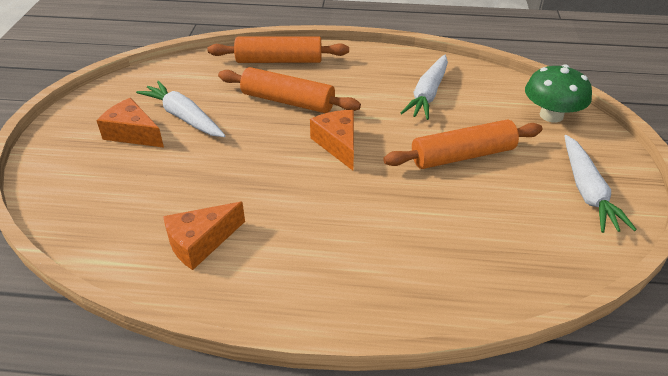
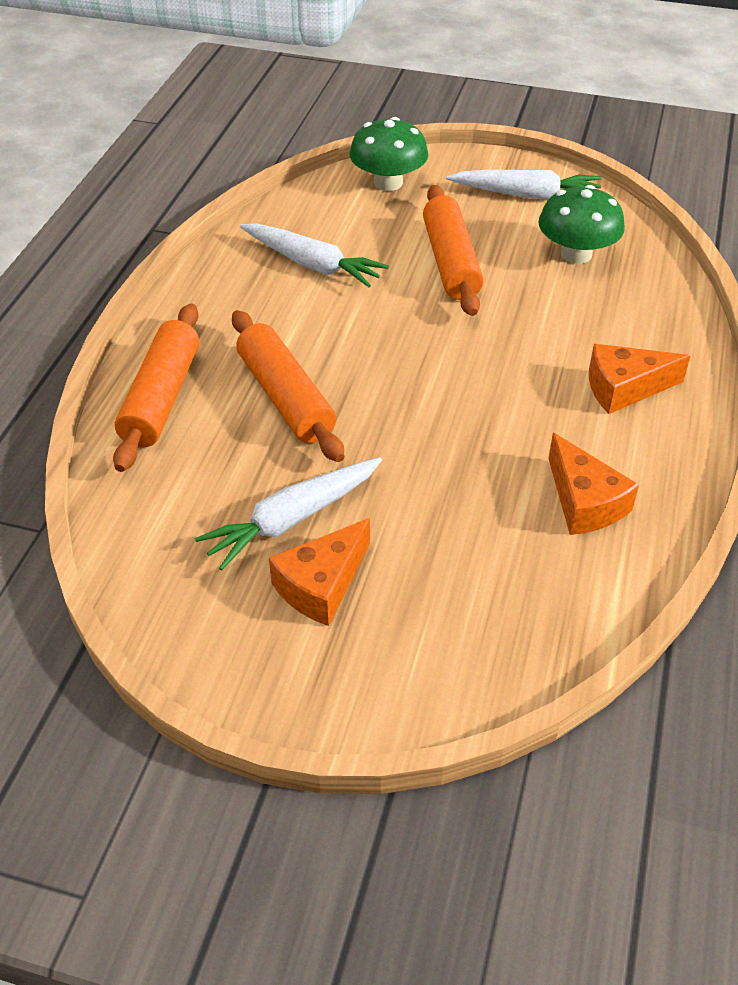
camera: 80 degrees left, 5 degrees up
orange rolling pin [218,67,361,113] -> orange rolling pin turned 60 degrees counterclockwise [232,310,344,462]
orange cheese [310,110,354,170] -> orange cheese moved to [589,344,690,414]
none -> green mushroom [538,185,625,264]

